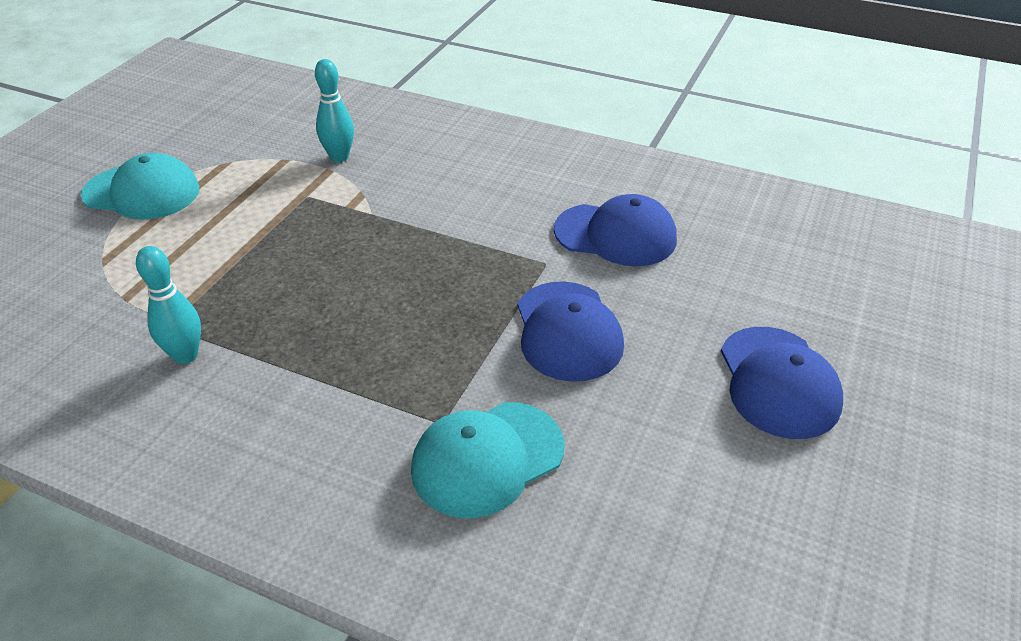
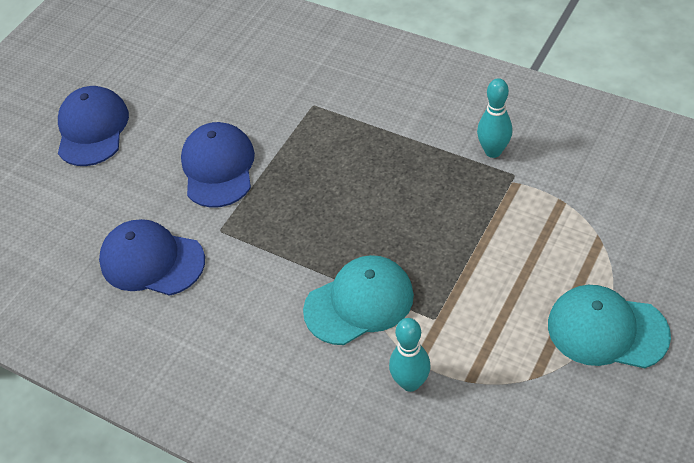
camera: 170 degrees left, 10 degrees up
turquoise cap [411,402,565,519] -> turquoise cap moved to [303,255,414,345]

